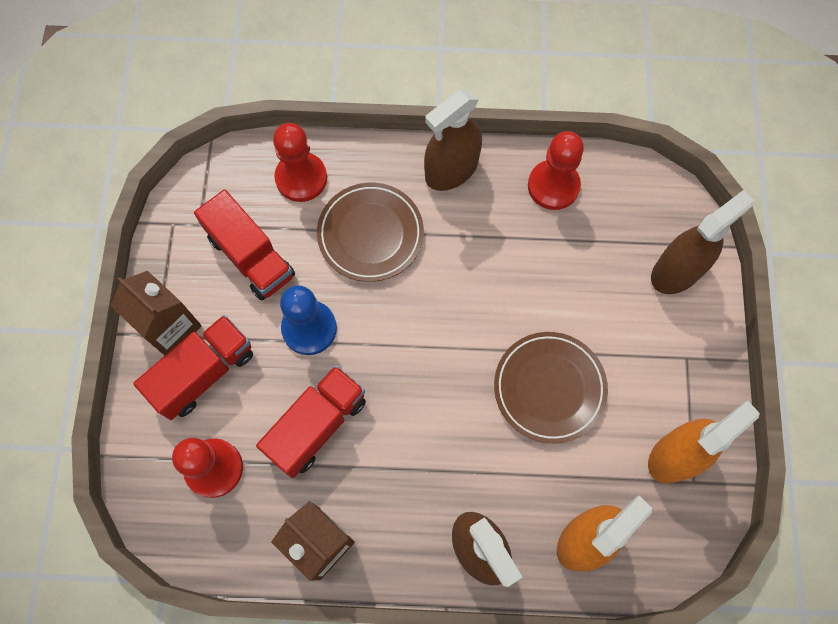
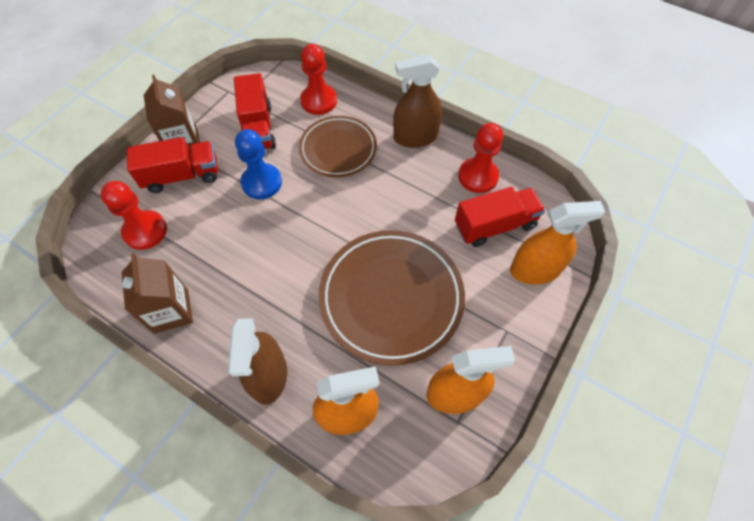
camera: 30 degrees right, 10 degrees down
red truck [256,365,366,478] -> red truck moved to [455,187,545,247]
brown plate [494,332,608,443] -> brown plate [319,230,465,366], size x1.57
brown spray bottle [651,190,754,294] -> orange spray bottle [510,201,605,285]

